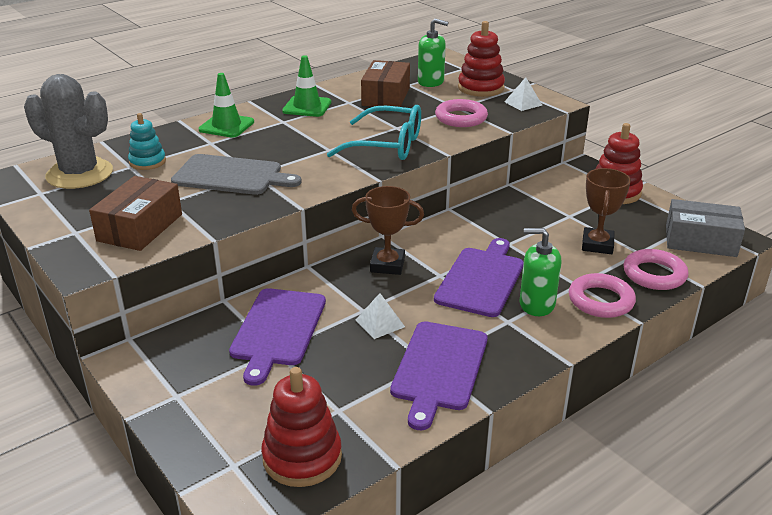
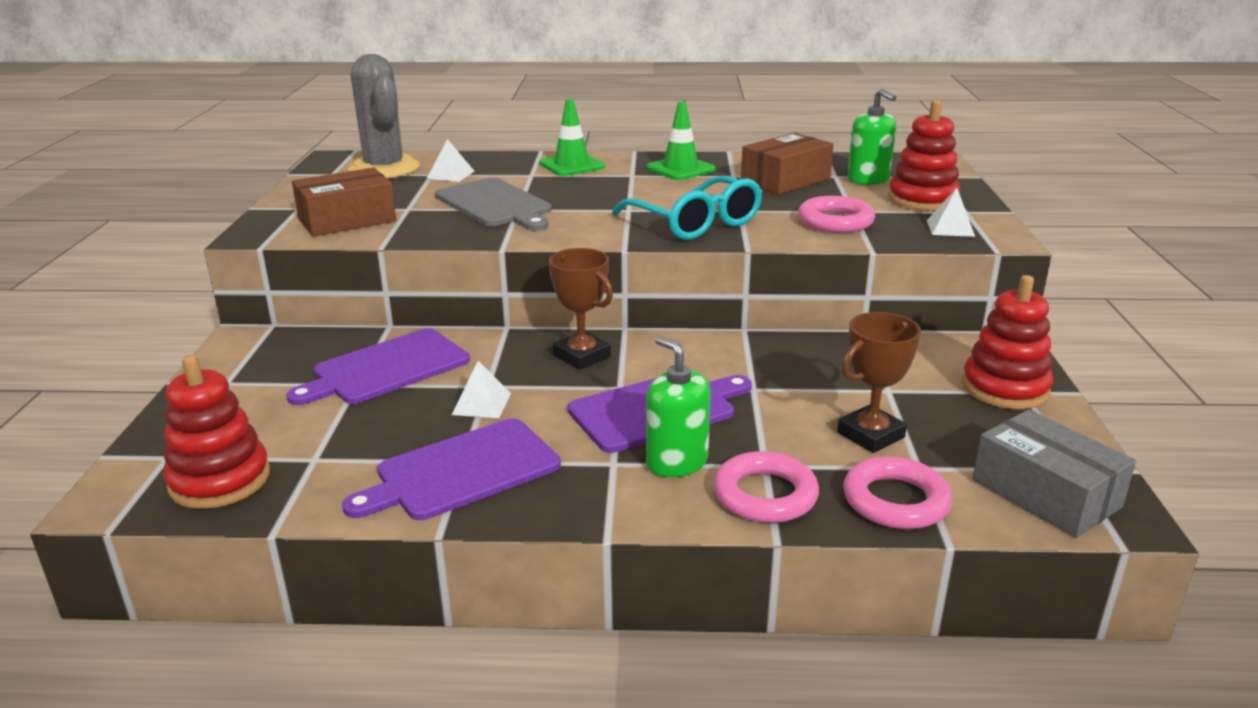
camera: 40 degrees right, 5 degrees down
turquoise stacking toy [128,113,166,170] -> white pyramid [427,139,475,182]

